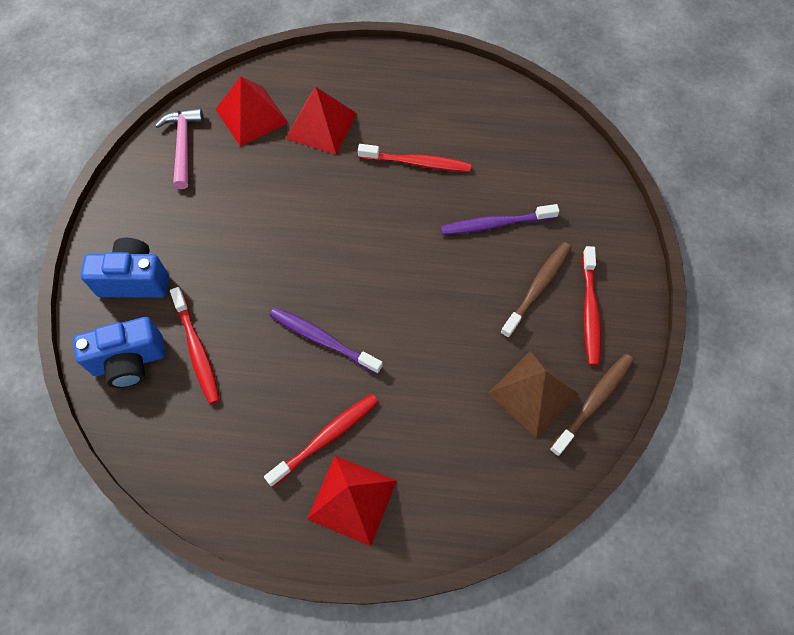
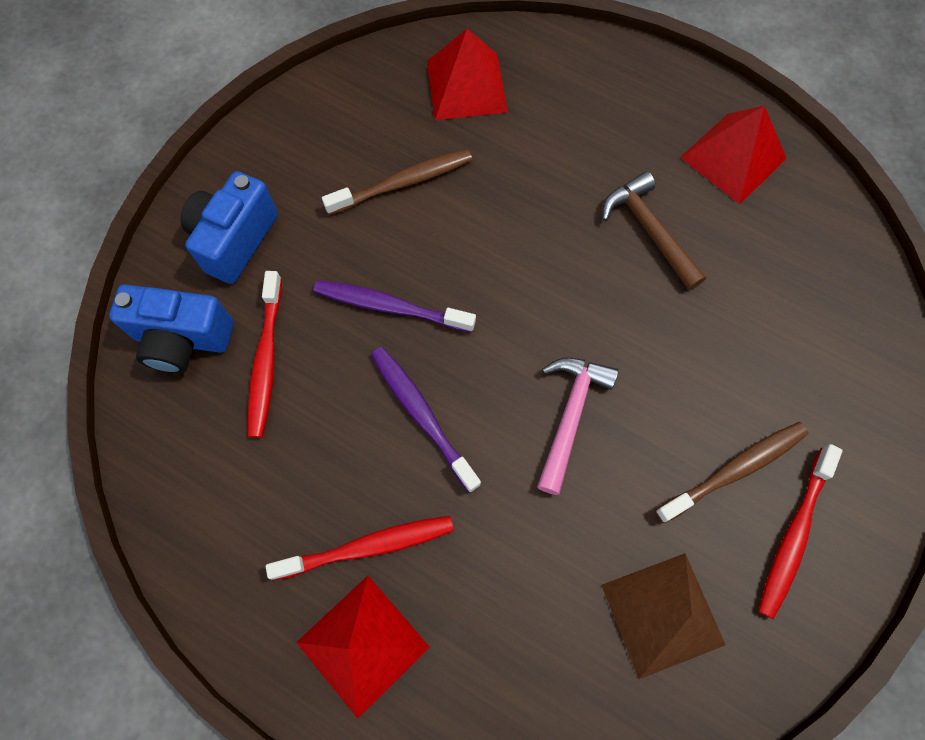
camera: 25 degrees right, 5 degrees up
blue camera [81,238,169,298] -> blue camera turned 90 degrees counterclockwise [181,171,278,284]
pink hammer [155,108,204,189] -> pink hammer moved to [537,357,619,495]
red pyramid [286,87,357,155] -> red pyramid moved to [680,106,787,204]
red toothbrush [358,144,471,172] -> brown hammer [602,171,706,290]
purple toothbrush [440,204,559,235] -> purple toothbrush moved to [314,280,476,333]
brown toothbrush [550,354,634,457] -> brown toothbrush moved to [322,149,472,215]

